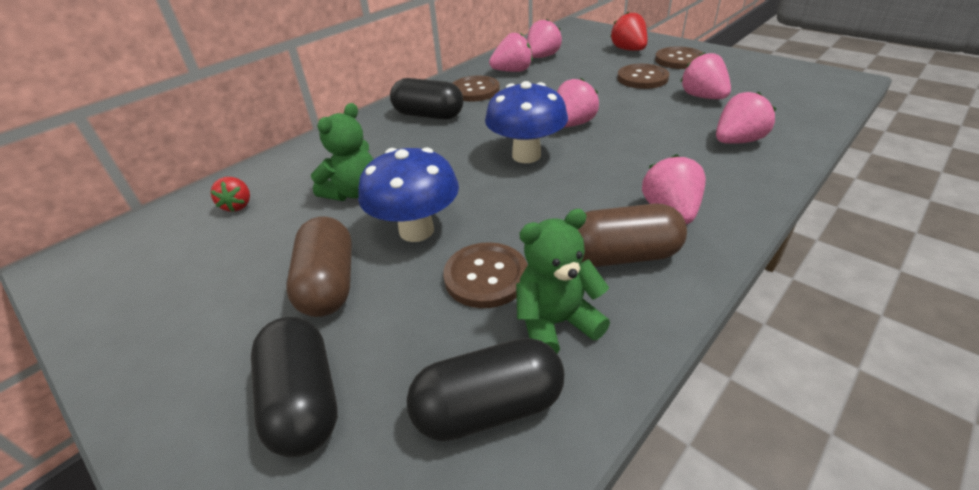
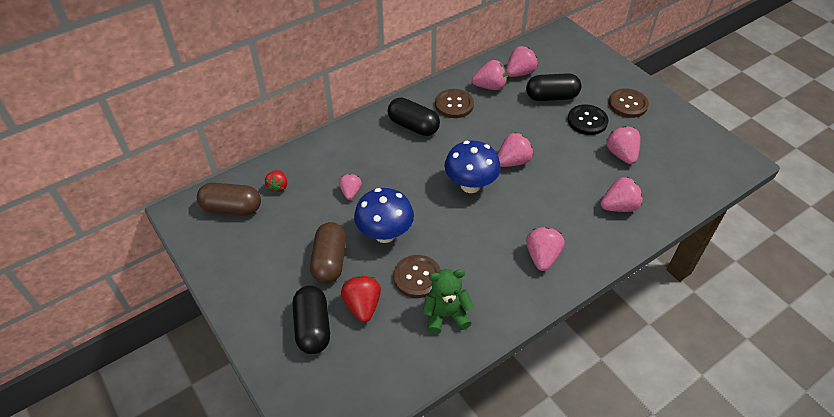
camera: 10 degrees right, 10 degrees up
green teddy bear [311,103,374,201] -> pink strawberry [339,174,362,200]
black capsule [407,338,564,441] -> black capsule moved to [526,73,581,101]
brown capsule [578,203,687,267] -> brown capsule moved to [197,183,261,215]
red strawberry [610,12,648,51] -> red strawberry moved to [341,276,381,323]
brown button [617,64,669,89] -> black button [568,104,608,135]

